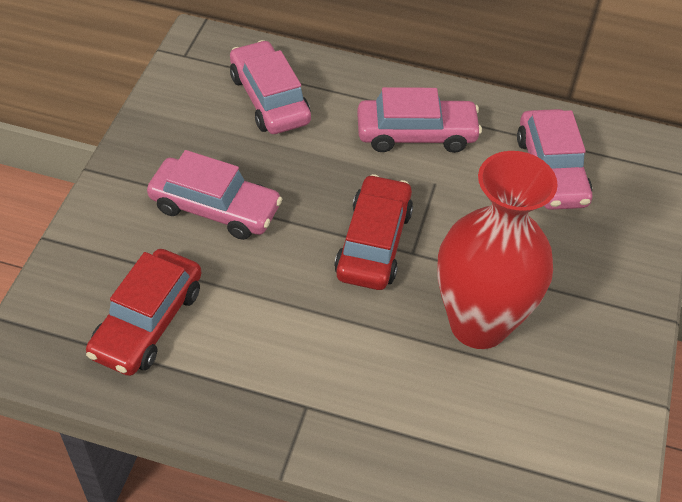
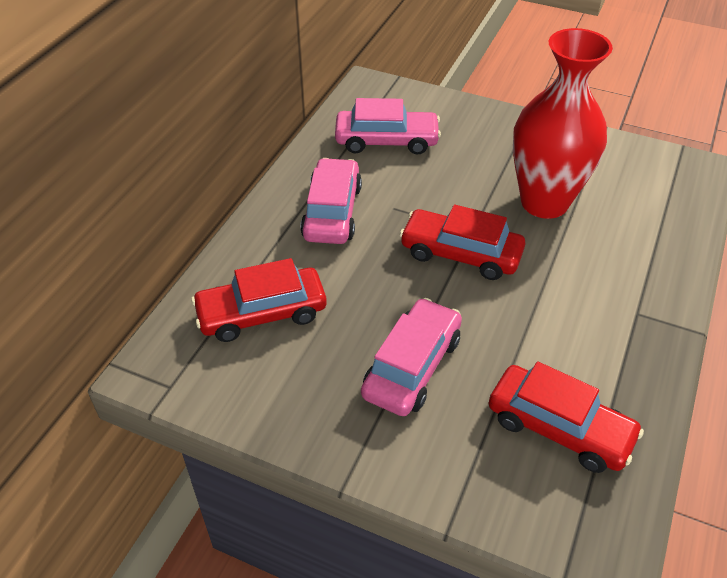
camera: 80 degrees left, 5 degrees down
pink car [230,40,311,134] -> red car [191,258,327,342]

